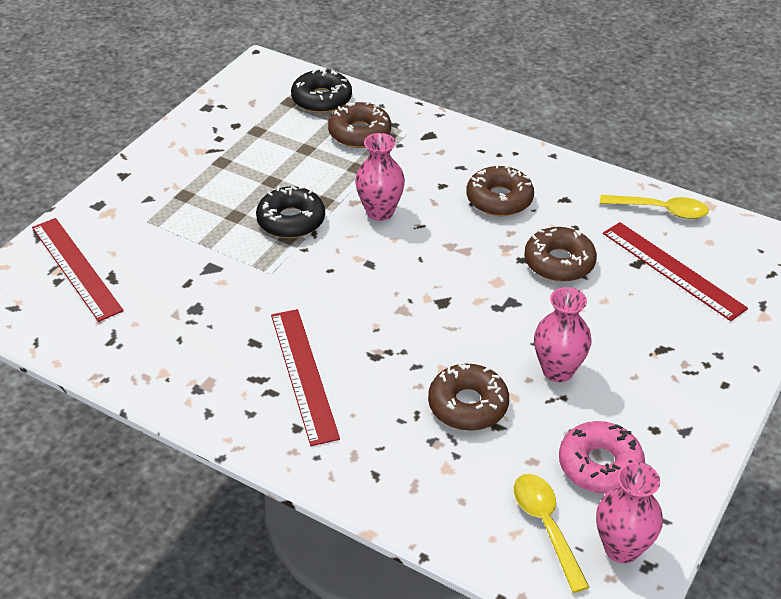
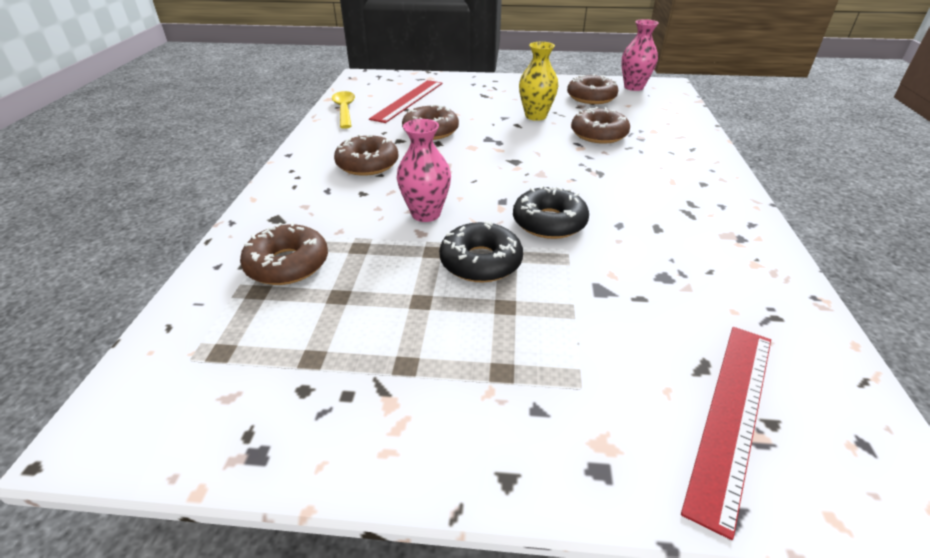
camera: 115 degrees left, 5 degrees down
red ruler [271,309,340,446] -> none
black donut [291,68,352,113] -> black donut moved to [513,185,589,239]
yellow spoon [514,474,589,593] -> none
pink vase [534,287,592,382] -> yellow vase [519,42,558,121]
pink donut [559,421,645,494] -> brown donut [567,74,618,104]

